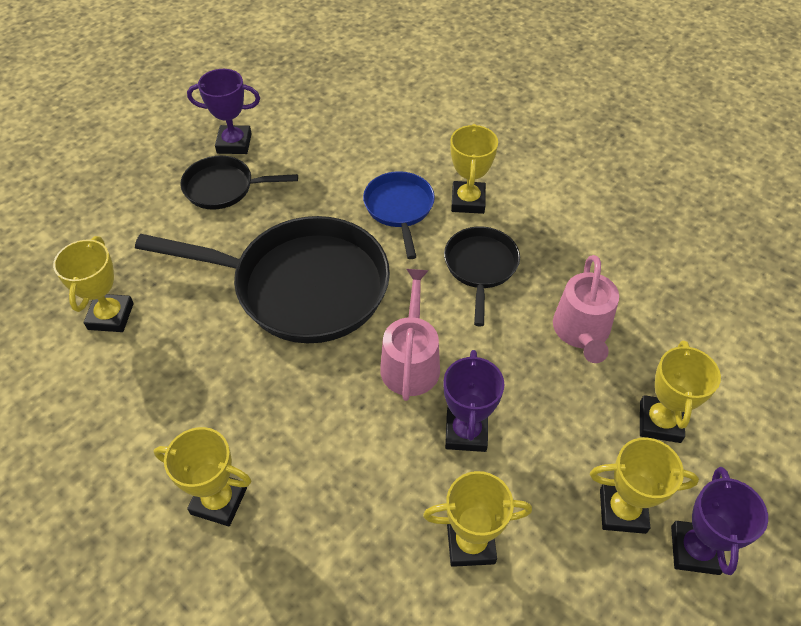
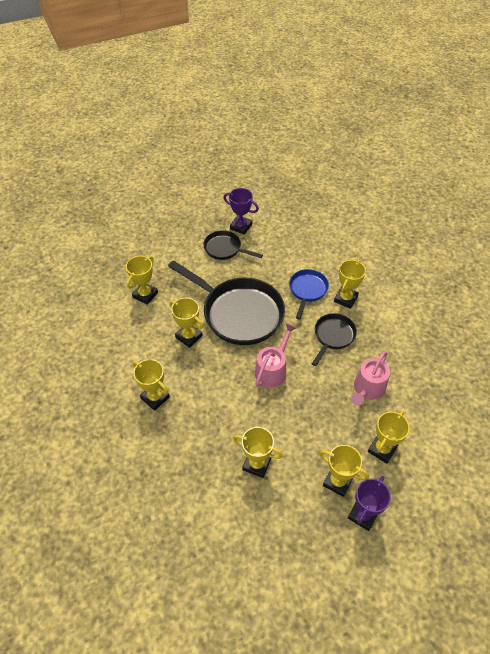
camera: 25 degrees right, 0 degrees up
purple trophy [443,350,505,452] -> none
none -> yellow trophy [169,298,203,348]

